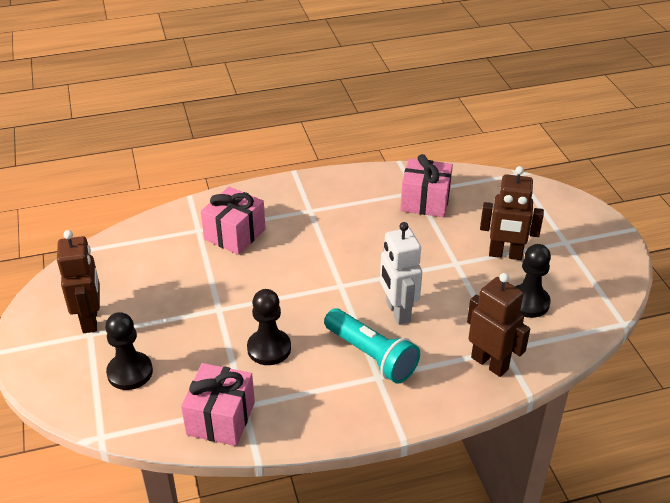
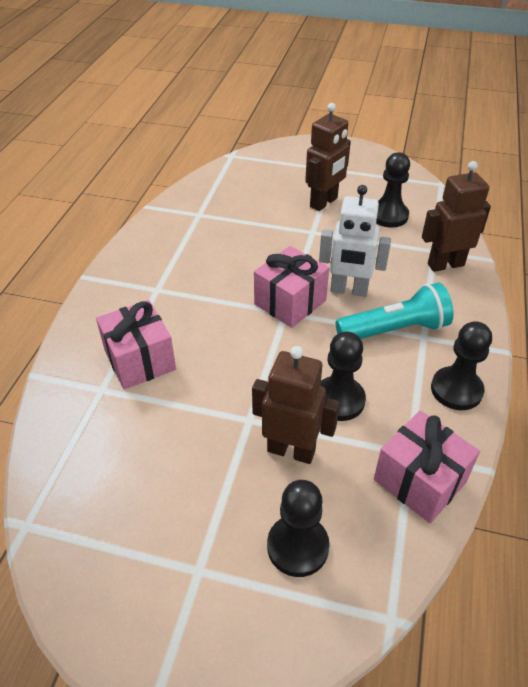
camera: 60 degrees left, 5 degrees up
brown robot [57,230,100,333] -> brown robot moved to [252,346,340,464]
pink gift [400,154,453,217] -> pink gift moved to [254,246,329,328]
none -> black pawn [431,321,492,410]

